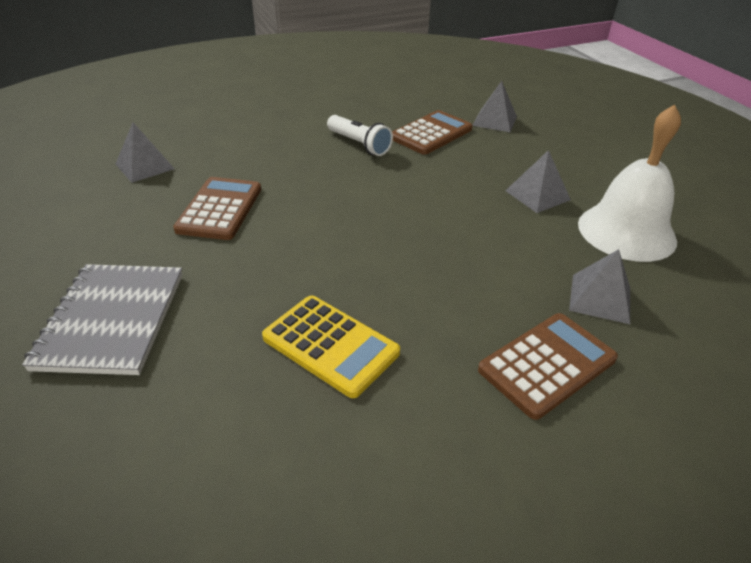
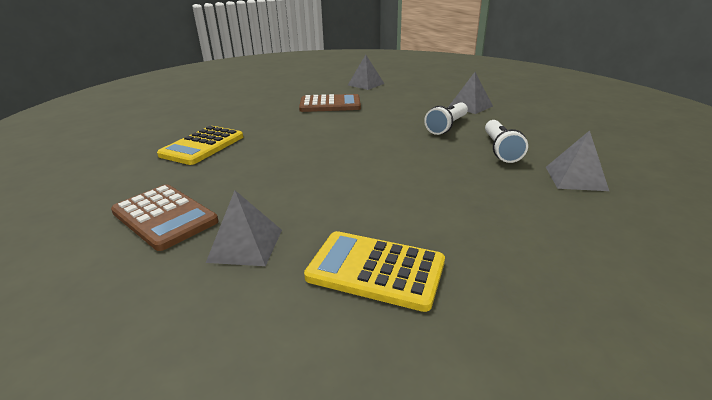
camera: 80 degrees right, 10 degrees down
grey notebook [22,264,183,375] -> none
brown calculator [392,110,472,155] -> white flashlight [485,120,528,163]
grey pyramid [505,150,571,213] -> grey pyramid moved to [448,72,493,114]
white bell [578,104,681,262] -> yellow calculator [304,231,445,312]

